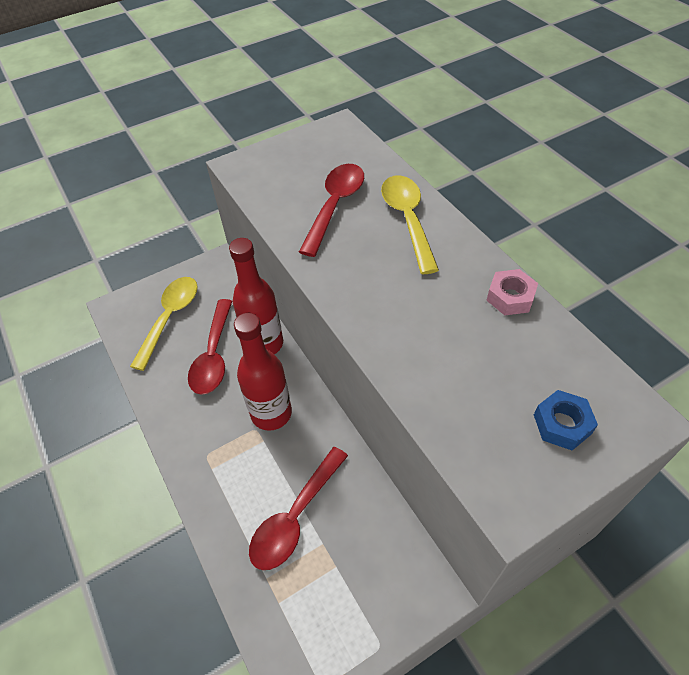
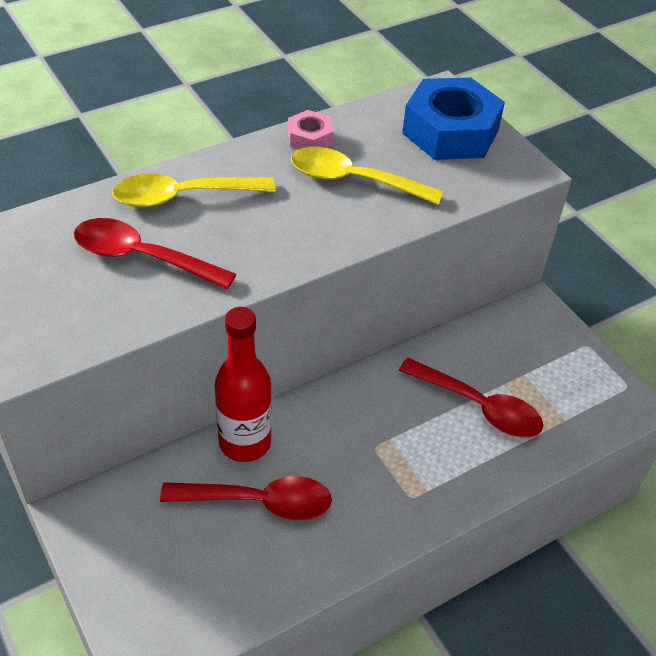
camera: 95 degrees left, 5 degrees down
yellow spoon [130,277,198,371] -> yellow spoon moved to [291,147,443,205]
red bottle [234,313,292,431] -> none
blue nut [534,390,598,450] -> blue nut [402,78,505,160], size x2.04

